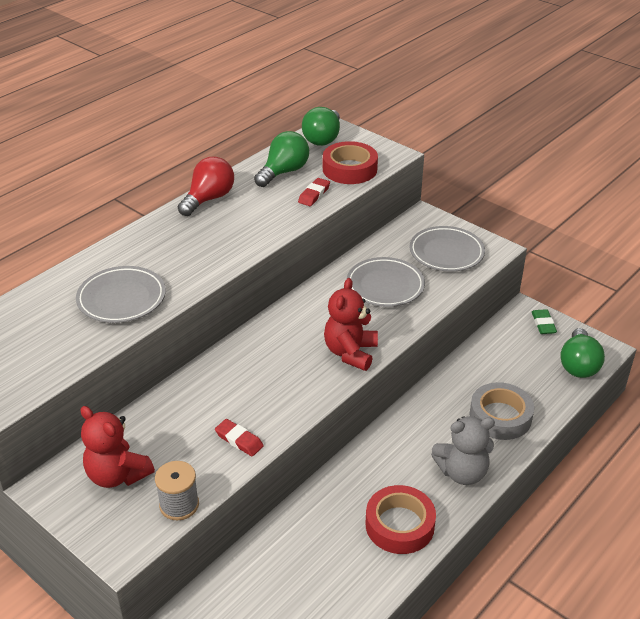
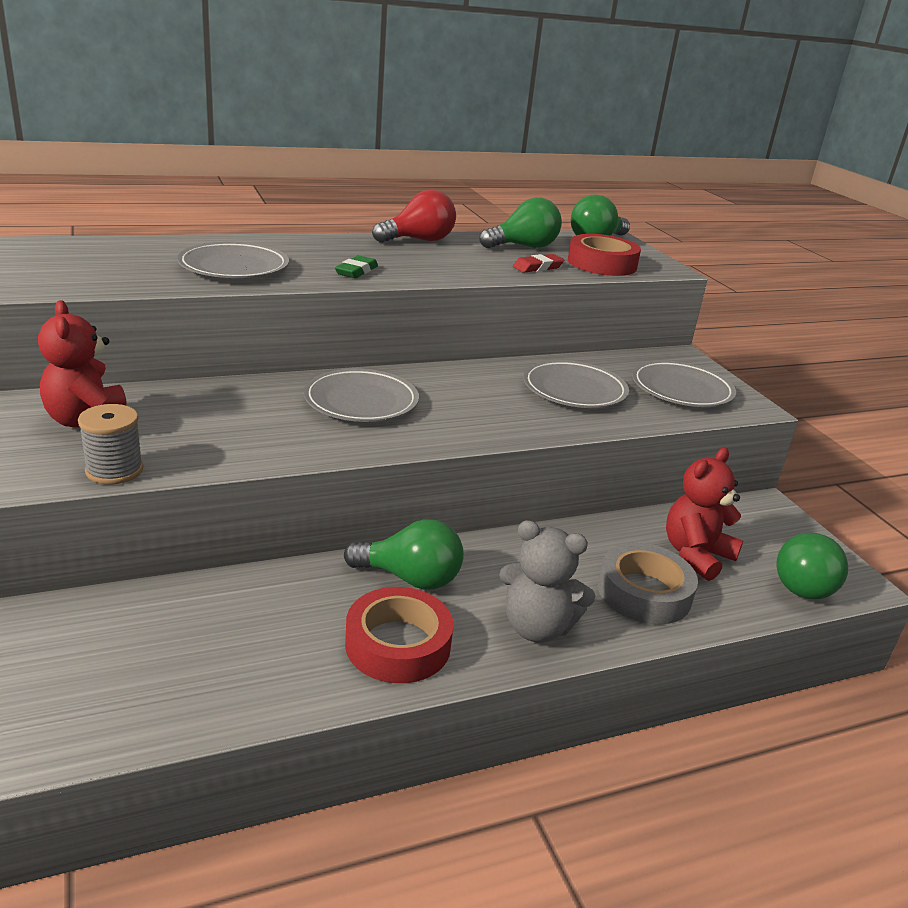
camera: 25 degrees right, 10 degrees down
red eraser [215,419,264,457] -> none
red teddy bear [324,278,378,371] -> red teddy bear moved to [666,448,743,581]
green eraser [532,309,557,334] -> green eraser moved to [335,255,378,278]
none -> grey plate [304,369,419,422]
none -> green light bulb [344,519,464,590]

